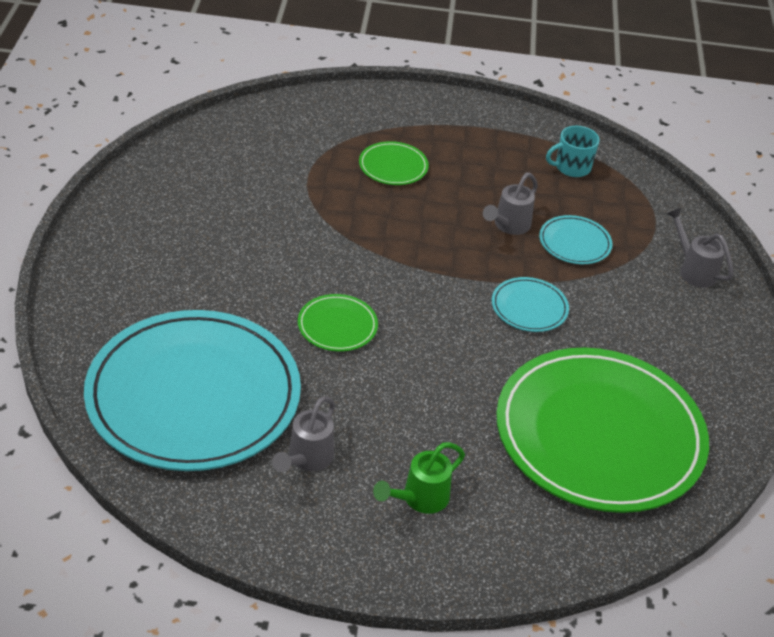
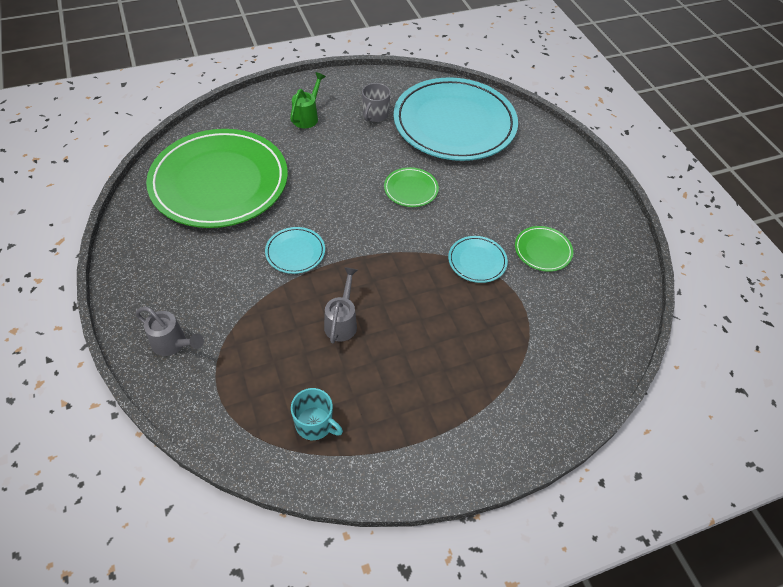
camera: 155 degrees right, 10 degrees up
grey watering can [272,396,335,472] -> grey mug [362,83,391,122]
green plate [359,141,429,185] -> green plate moved to [515,226,573,272]
turquoise plate [539,215,612,264] -> turquoise plate moved to [448,236,508,283]
turquoise mug [546,126,600,177] -> turquoise mug turned 75 degrees clockwise [291,388,343,440]

